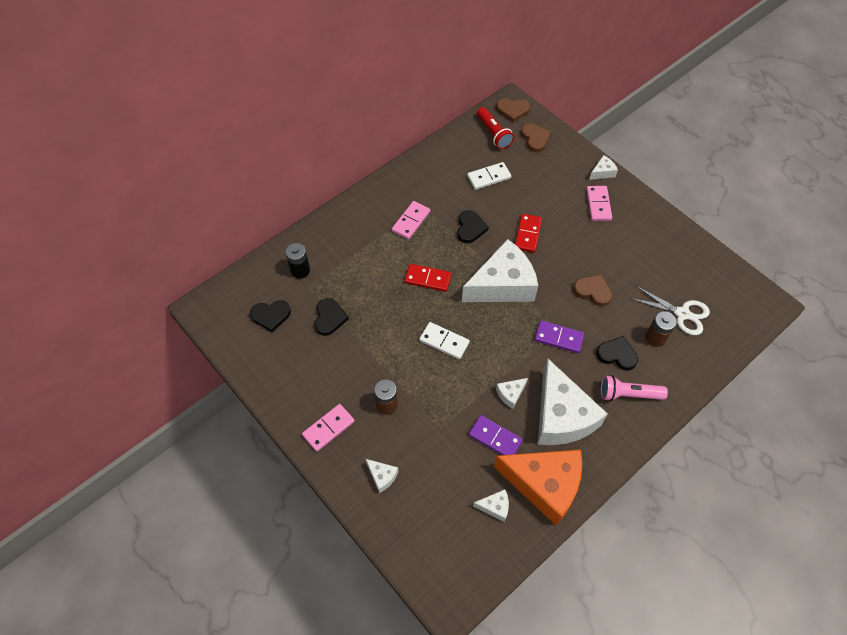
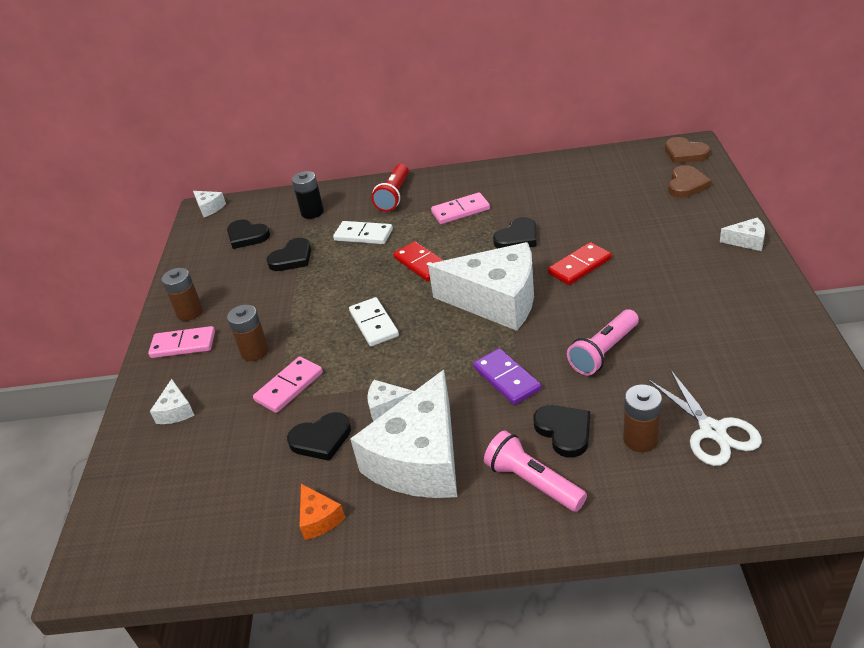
camera: 45 degrees right, 20 degrees down
white domino [467,162,511,190] -> white domino moved to [333,221,393,244]
purple domino [469,415,523,455] -> black heart [287,412,351,461]
white cheese [473,489,509,522] -> white cheese moved to [193,191,226,217]
red flashlight [477,107,514,149] -> red flashlight moved to [371,164,409,212]
orange cheese [494,450,582,526] -> orange cheese [299,484,345,540], size x0.41
brown heart [573,275,612,306] -> pink flashlight [567,309,639,376]
pink domino [586,186,612,221] -> pink domino moved to [253,356,323,413]
none -> brown battery [162,268,203,321]

